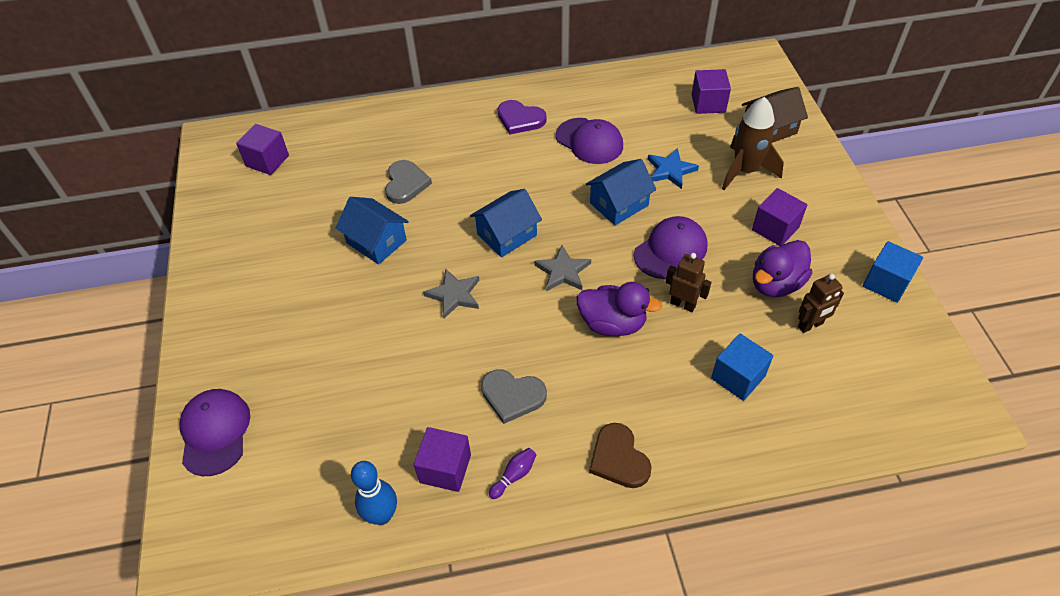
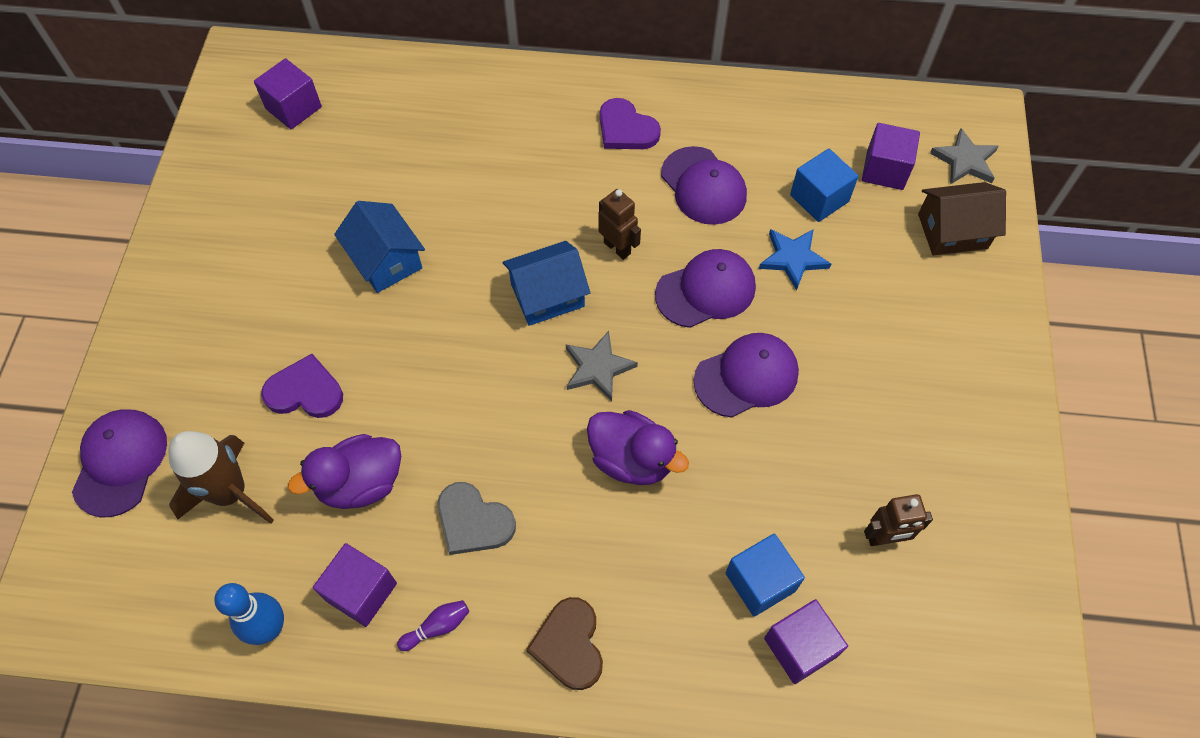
camera: 15 degrees right, 10 degrees up
grey heart [385,160,432,204] -> none
grey star [423,269,479,318] -> grey star moved to [930,128,999,184]
blue house [585,159,656,226] -> purple cap [655,249,756,328]
brown robot [666,253,711,312] -> brown robot moved to [598,189,641,260]
brown rocket [722,97,784,190] -> brown rocket moved to [169,431,274,524]
purple cube [752,188,807,246] -> purple cube moved to [764,599,848,684]
purple duck [753,240,812,297] -> purple duck moved to [288,434,401,509]
blue cube [863,241,923,303] -> blue cube moved to [790,149,859,222]
none -> purple heart [261,354,343,418]

